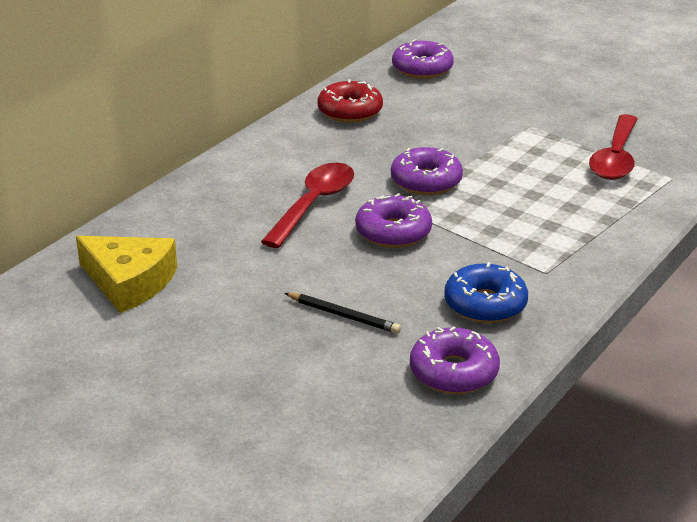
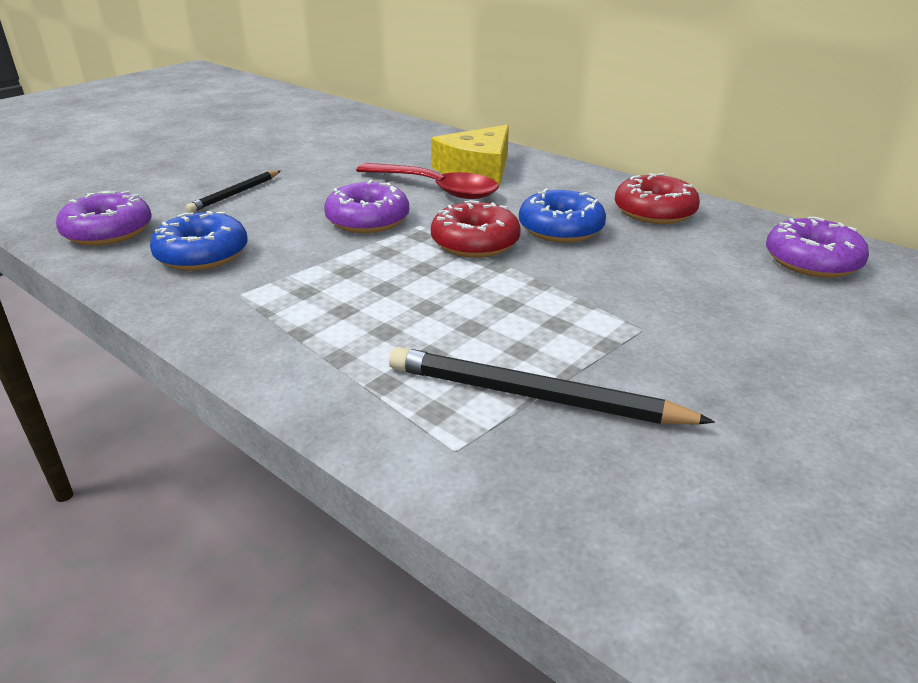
camera: 95 degrees right, 0 degrees up
yellow cheese [76,236,177,313] -> yellow cheese moved to [431,125,509,185]
purple donut [391,147,463,195] -> red donut [431,200,521,258]
red spoon [589,114,638,180] -> black pencil [389,347,715,424]
none -> blue donut [519,188,606,243]

